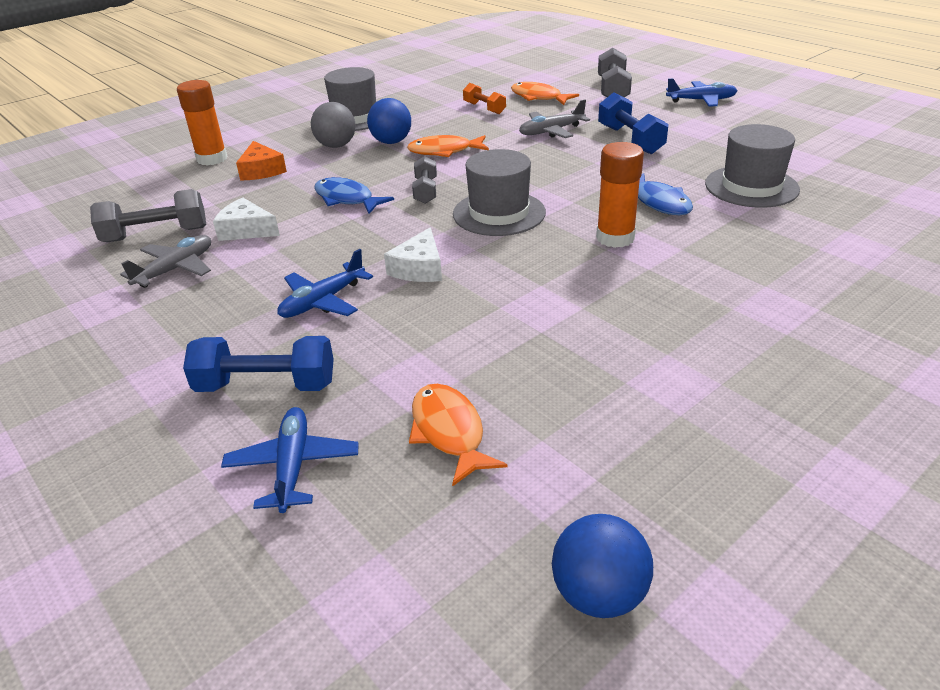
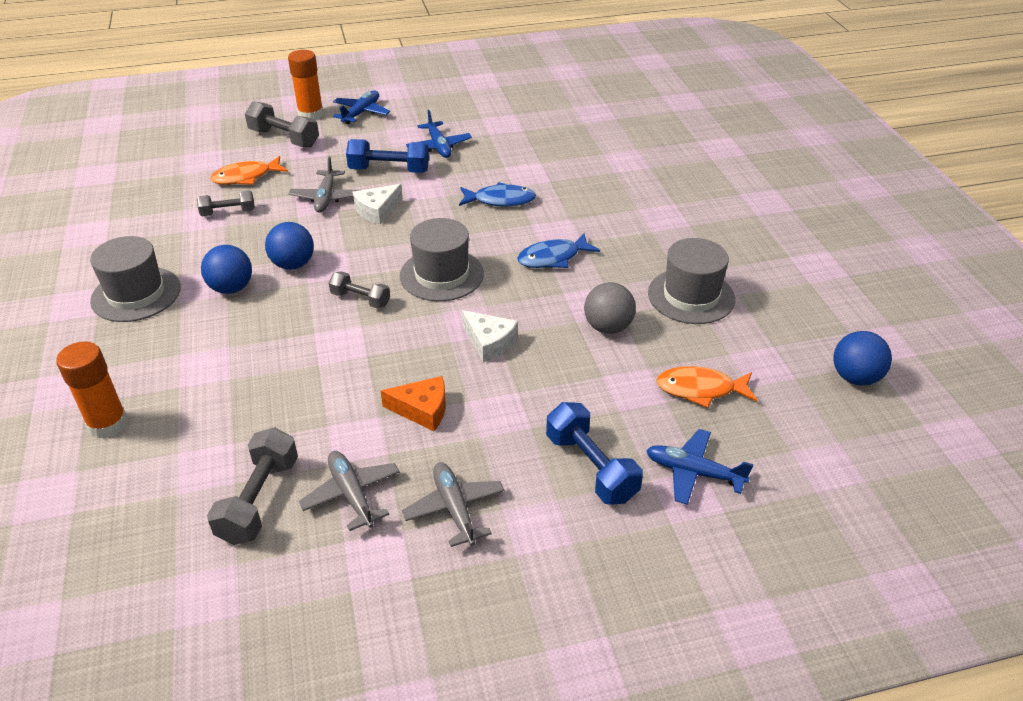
camera: 65 degrees left, 5 degrees up
blue dumbbell [183,336,334,392] -> blue dumbbell turned 60 degrees counterclockwise [546,402,643,505]
white cheese [213,198,280,241] -> white cheese moved to [352,184,403,225]
orange cheese [236,141,287,181] -> orange cheese moved to [381,376,446,431]
blue plane [277,249,373,318] -> blue plane moved to [406,110,472,158]
grey ball [311,102,356,148] -> grey ball moved to [584,282,636,334]
blue fish [314,177,394,214] -> blue fish moved to [517,233,600,268]
orange fish [407,135,489,157] -> blue ball [265,222,314,270]
orange dumbbell [463,83,506,114] -> grey dumbbell [197,191,255,216]
orange glue stick [596,142,644,248] -> orange glue stick moved to [288,50,324,120]
grey hat [705,124,800,208] -> grey hat moved to [648,238,735,324]
none -> grey plane [402,462,505,547]

